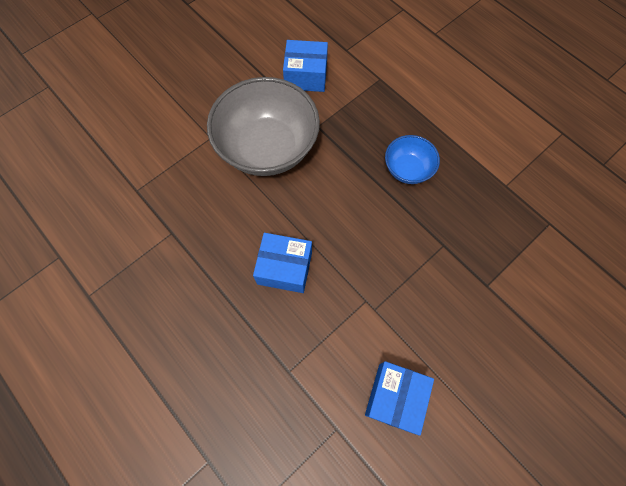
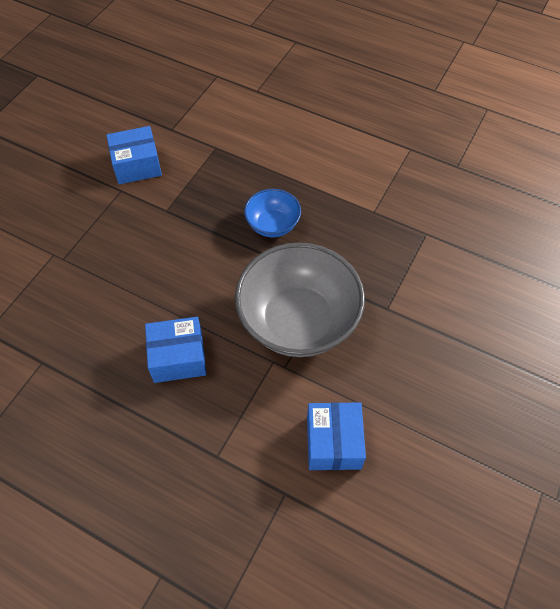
camera: 20 degrees left, 10 degrees down
grey bowl [207,77,320,176] -> grey bowl moved to [235,243,365,357]

